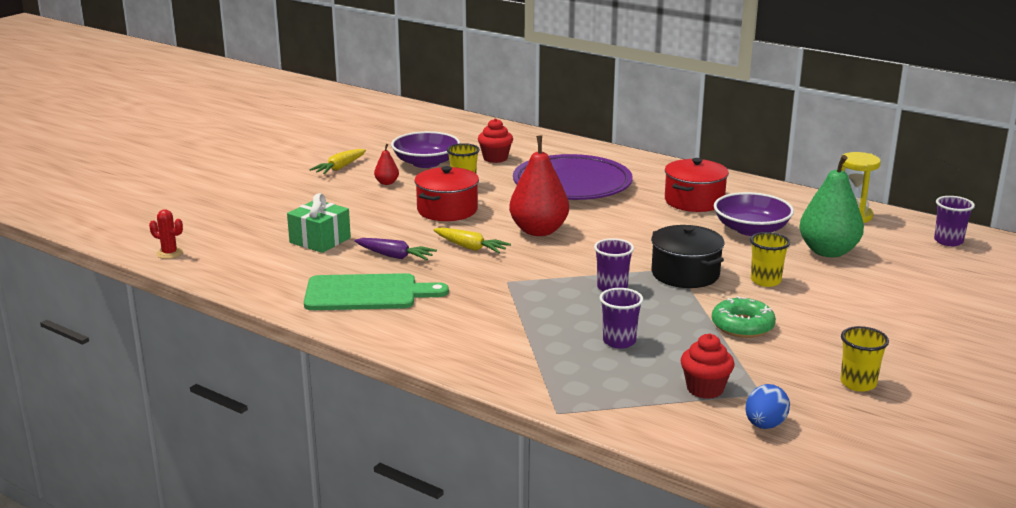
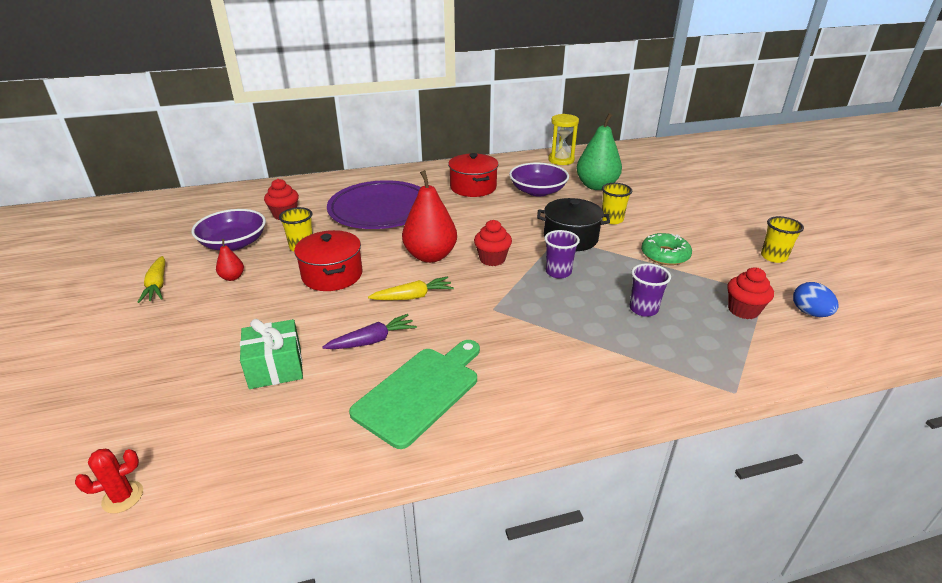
camera: 50 degrees left, 10 degrees up
purple cup [934,196,975,246] -> none
none -> red cupcake [474,220,512,266]

